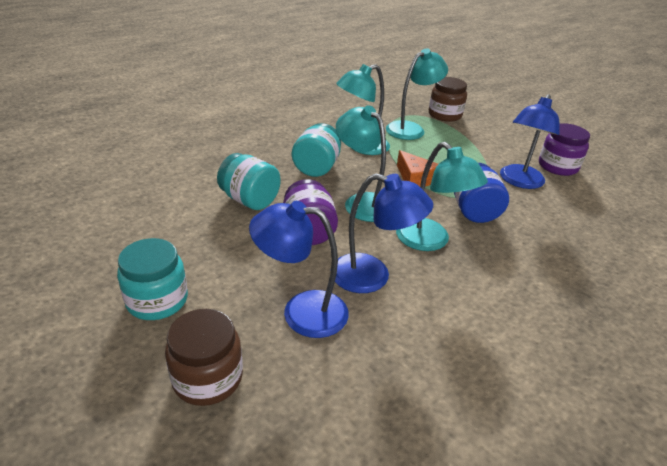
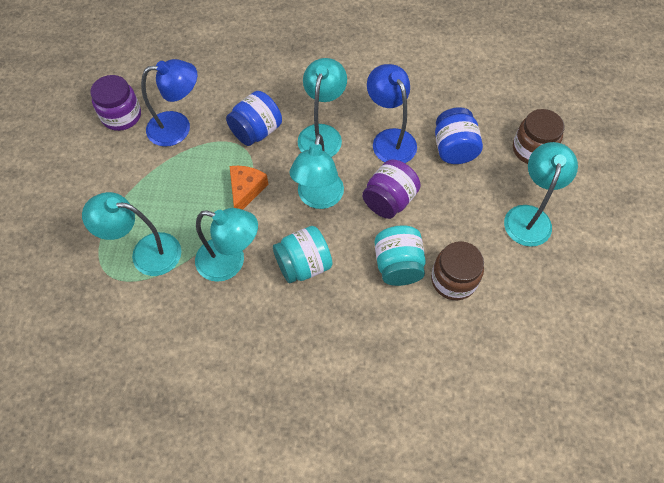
camera: 130 degrees left, 25 degrees up
turquoise jar [117,238,188,320] -> turquoise lamp [504,142,578,247]
blue lamp [249,201,349,338] -> blue jar [435,107,483,164]
brown jar [429,77,467,122] -> brown jar moved to [431,241,484,300]

